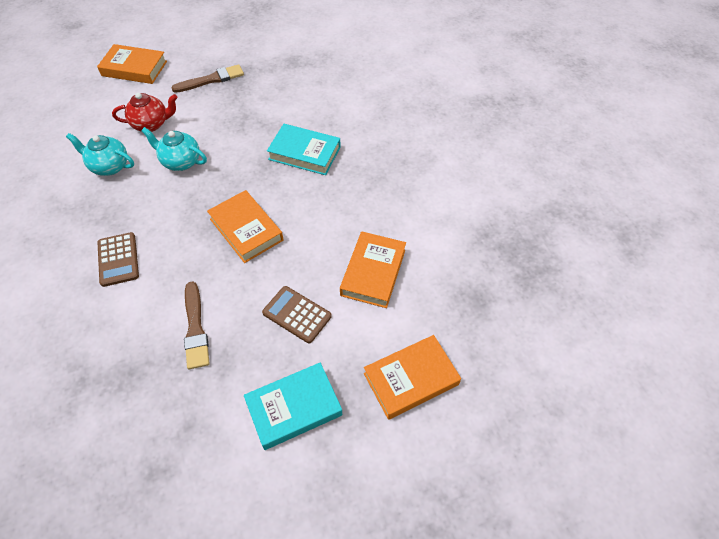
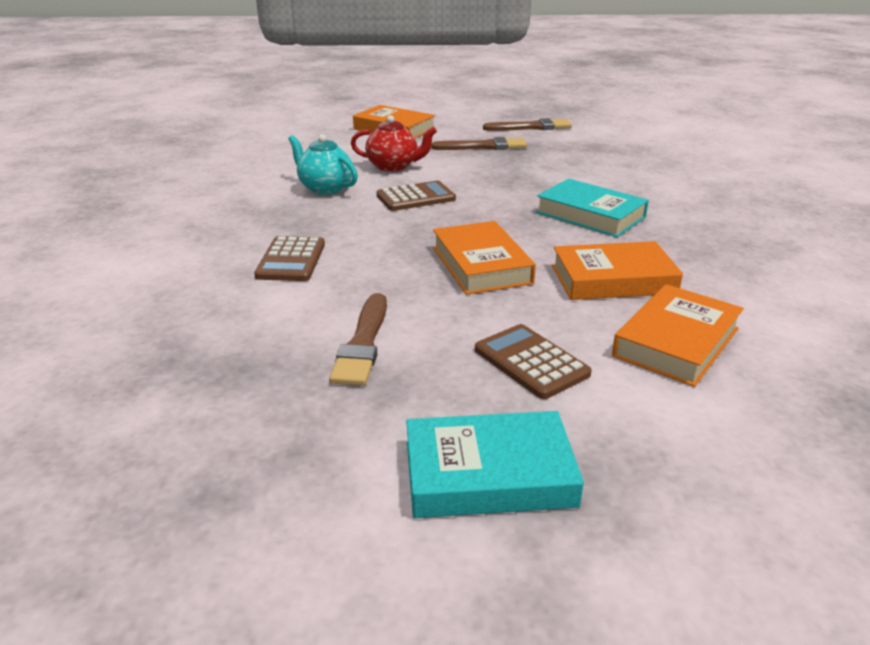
camera: 20 degrees right, 25 degrees down
turquoise teapot [141,127,207,171] -> brown calculator [377,181,456,211]
orange book [364,335,461,420] -> orange book moved to [552,241,683,300]
none -> brown brush [483,118,572,131]

